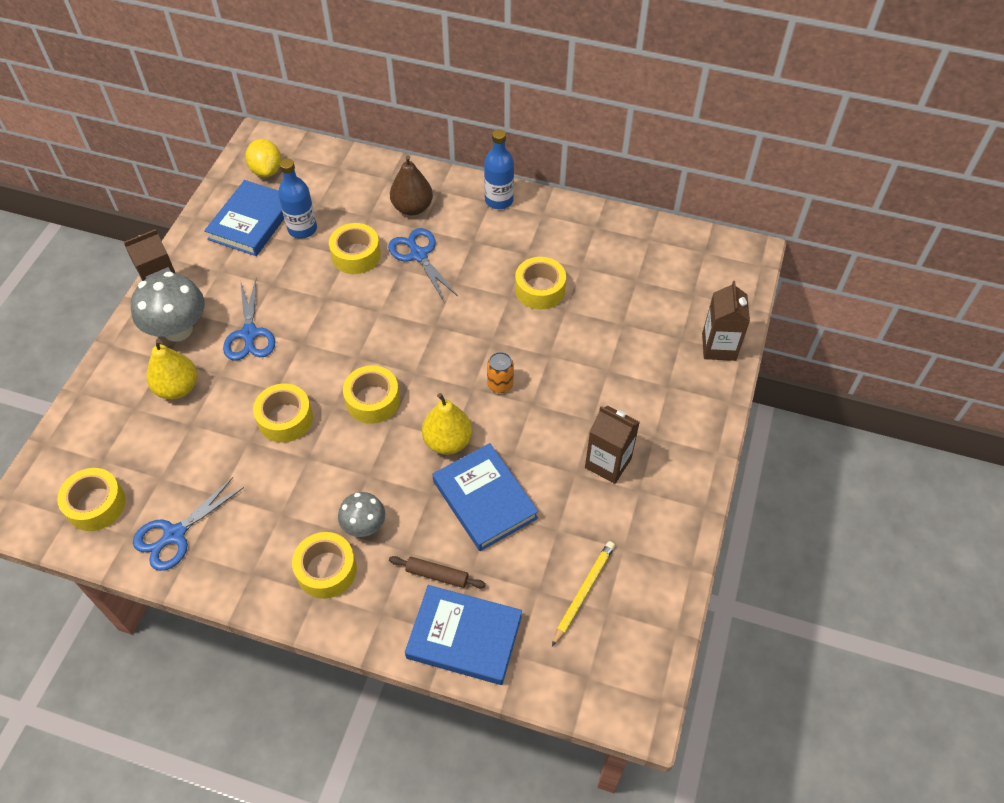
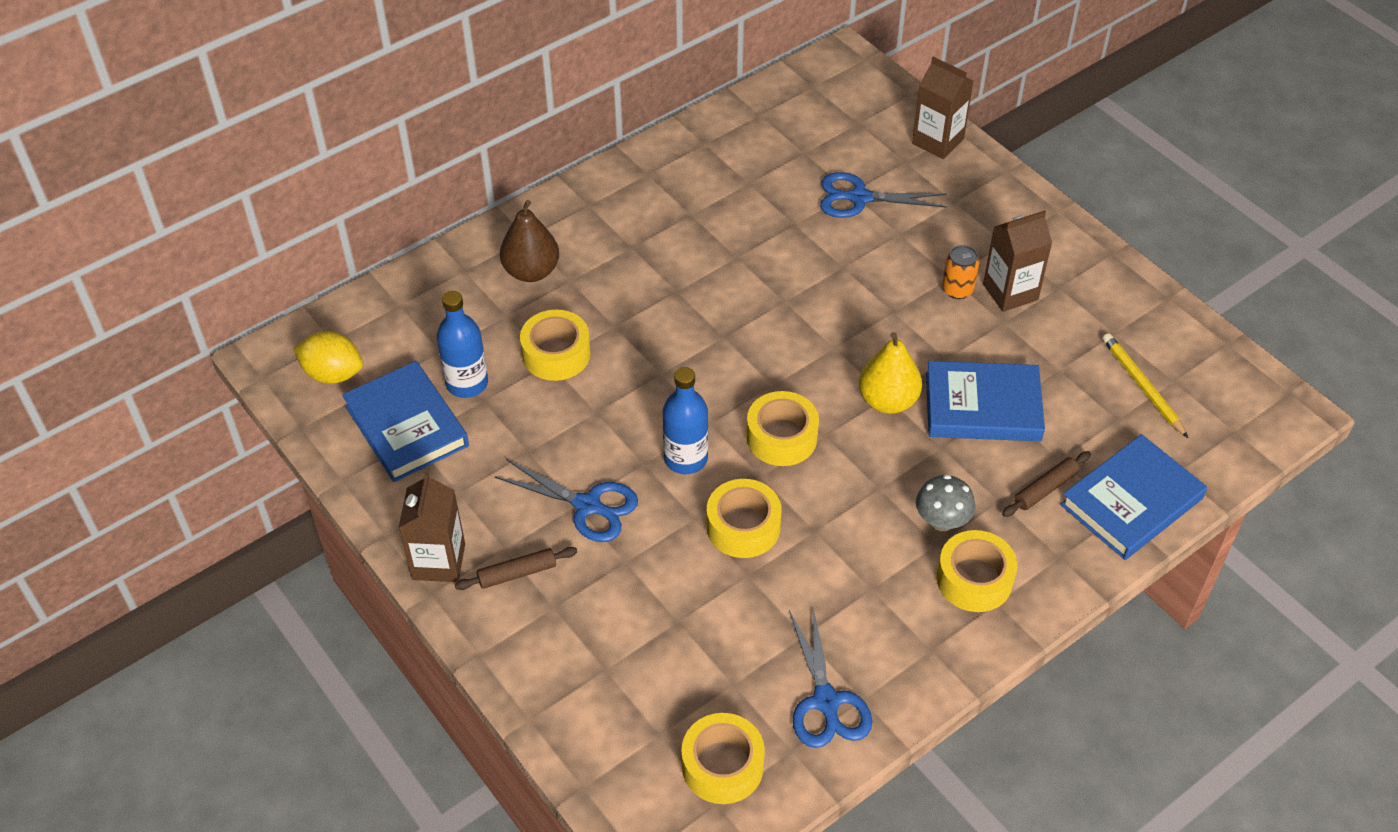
camera: 55 degrees left, 5 degrees down
grey mushroom [131,271,205,342] -> brown rolling pin [455,547,577,590]
yellow pear [146,339,197,399] -> none
blue scissors [388,228,458,301] -> blue scissors moved to [820,172,947,218]
blue bottle [484,129,514,209] -> blue bottle moved to [663,367,708,474]
orange can [487,352,514,393] -> orange can moved to [942,245,979,299]
yellow tape [515,257,566,310] -> none

